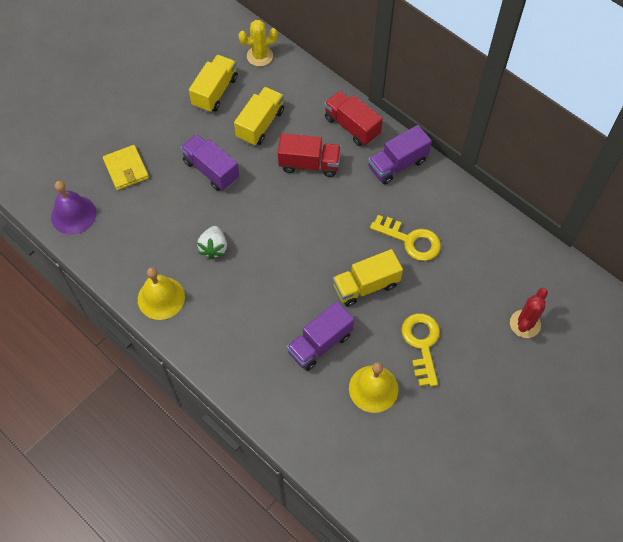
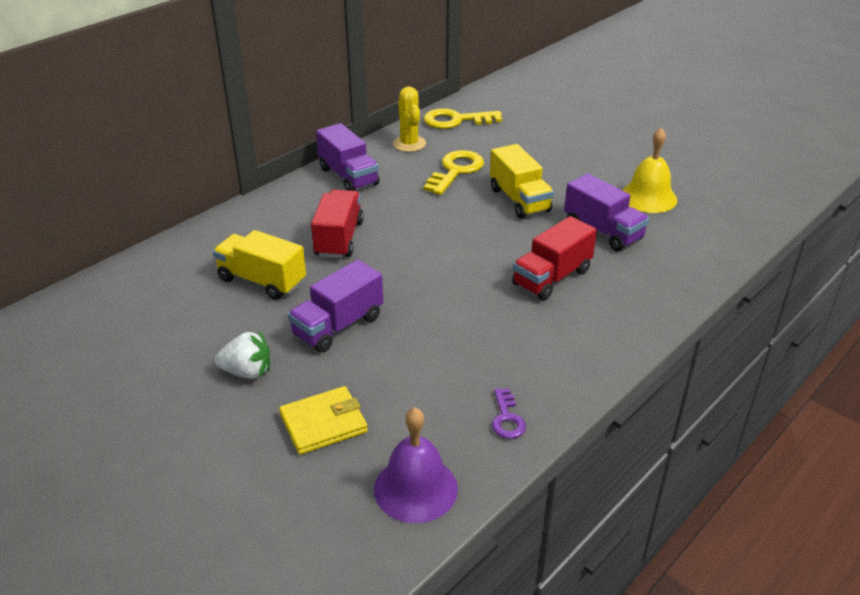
camera: 90 degrees left, 25 degrees down
yellow bell [138,267,185,320] -> none
yellow truck [189,55,238,113] -> none
white strawberry [197,226,227,260] -> white strawberry moved to [215,331,270,379]
yellow cactus [239,20,278,66] -> yellow cactus moved to [393,86,426,152]
red truck [324,91,383,146] -> red truck moved to [512,216,597,300]
yellow key [401,313,440,387] -> yellow key moved to [424,108,502,129]
red cactus [510,288,548,338] -> none
none -> purple key [492,388,526,439]

